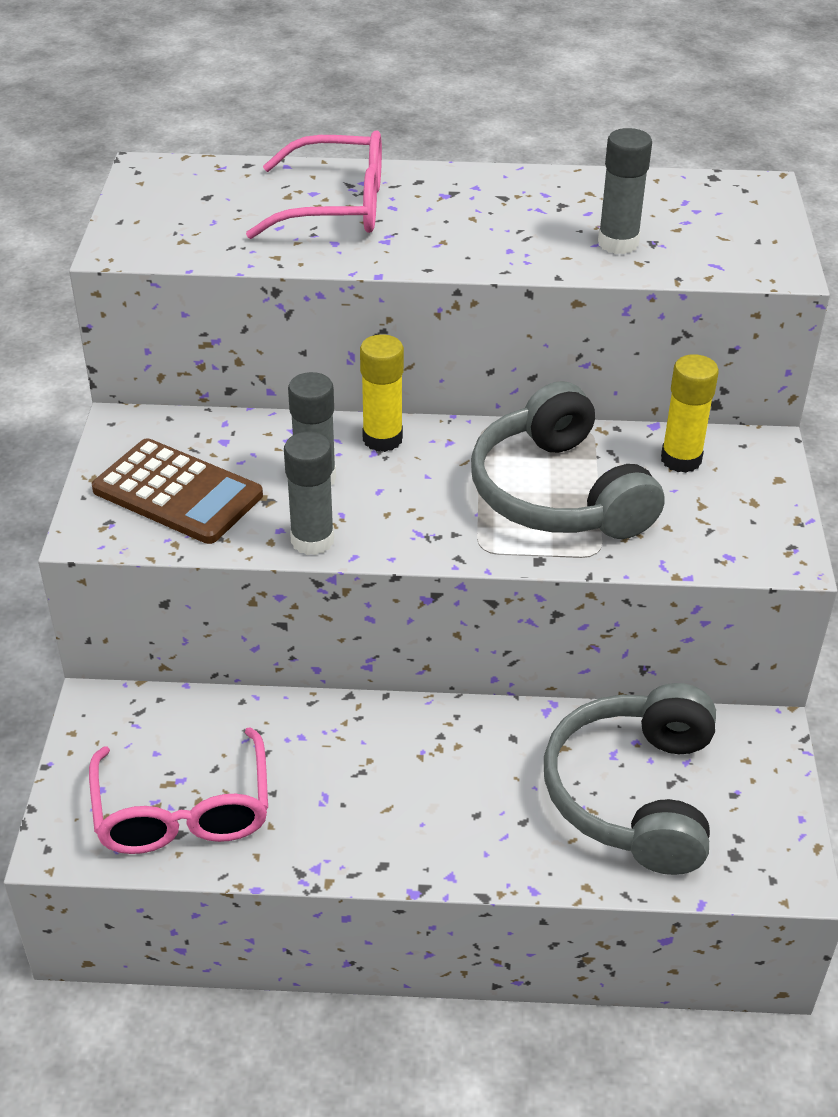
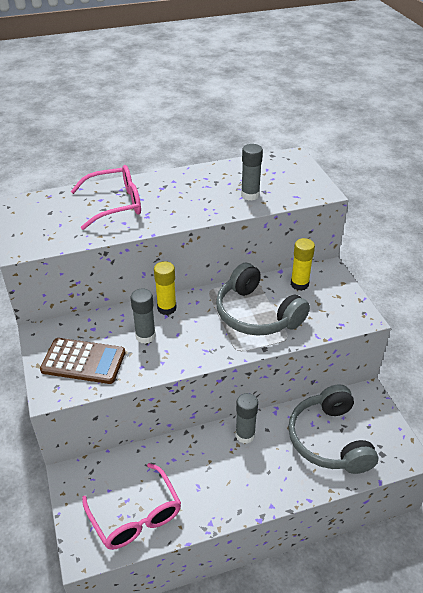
camera: 20 degrees left, 0 degrees up
grey glue stick [284,432,334,555] -> grey glue stick moved to [236,393,258,444]

